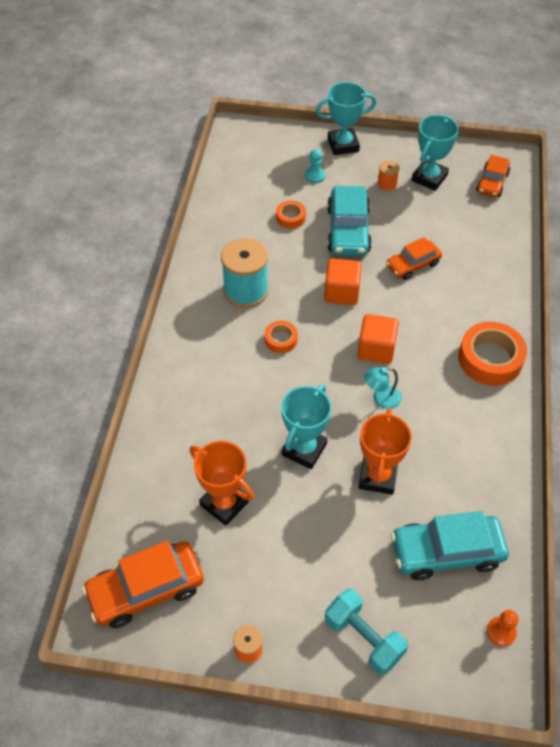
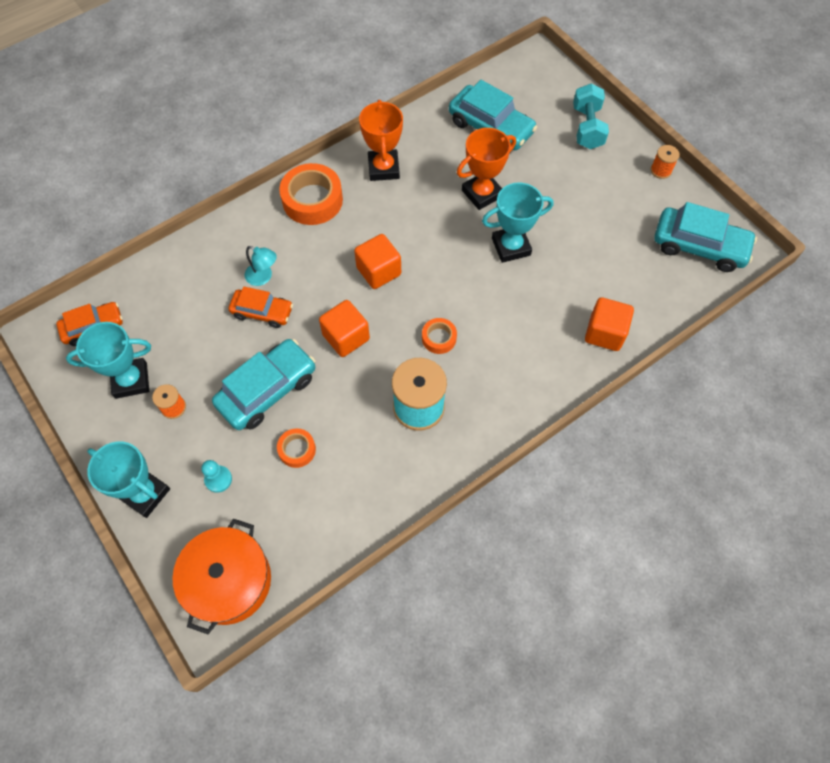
camera: 135 degrees left, 10 degrees up
orange car [82,541,204,628] -> turquoise car [655,202,757,272]
orange trophy [190,441,254,526] -> orange trophy moved to [359,100,403,181]
turquoise lamp [364,367,402,409] -> turquoise lamp moved to [245,246,277,286]
orange pawn [487,610,518,647] -> none
none -> orange pot [173,519,271,634]
none -> orange cube [585,297,634,351]

